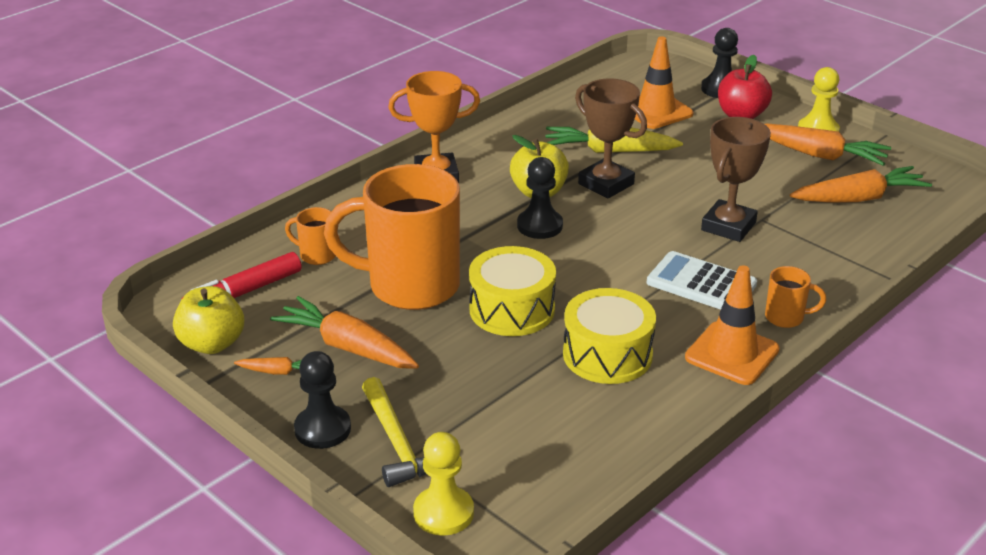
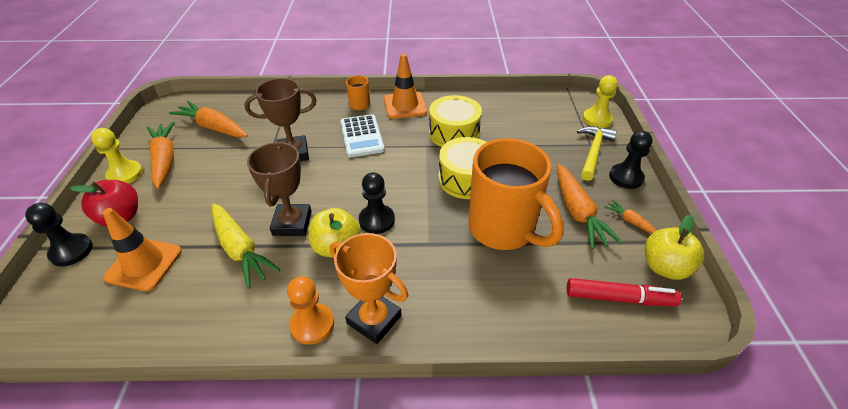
camera: 135 degrees left, 10 degrees up
orange mug [285,207,336,265] -> none
none -> orange pawn [287,276,334,345]

